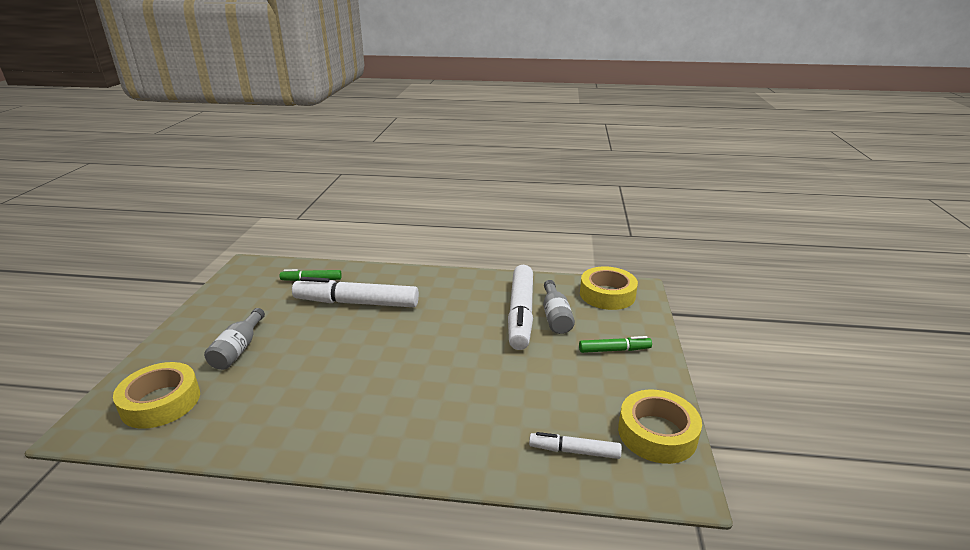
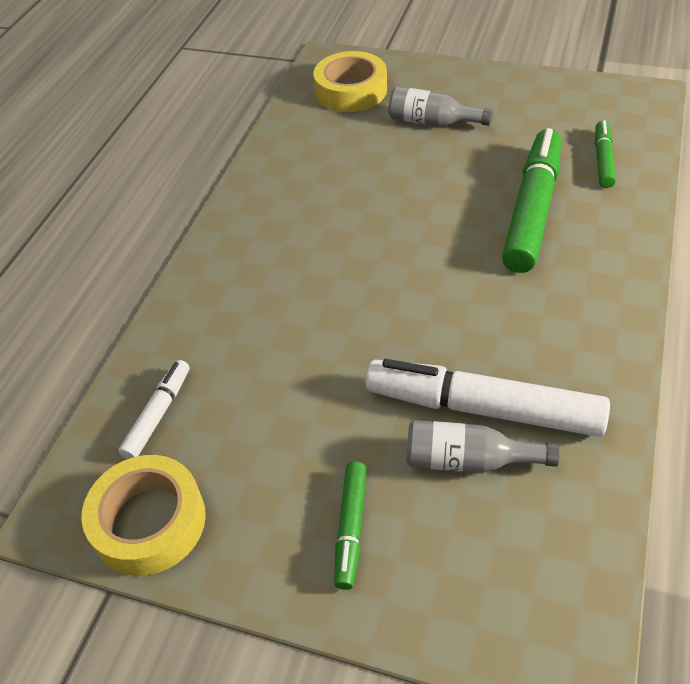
camera: 105 degrees right, 20 degrees up
white marker [292,277,419,307] -> green marker [502,128,561,273]
yellow tape [580,266,638,310] -> none

